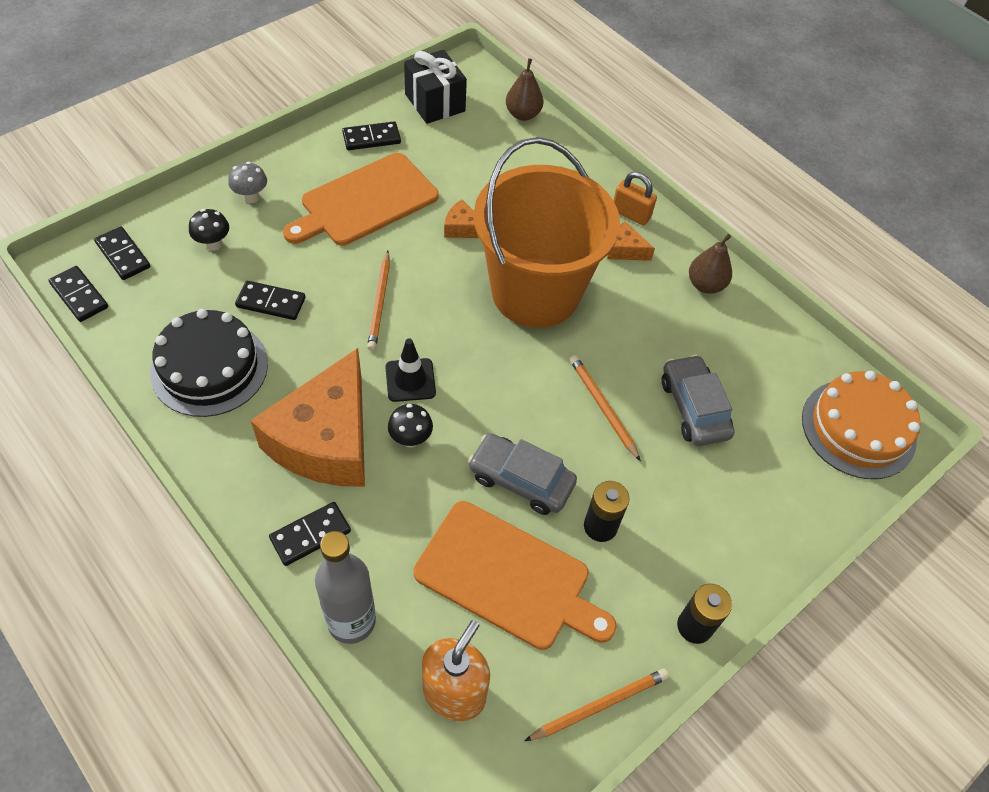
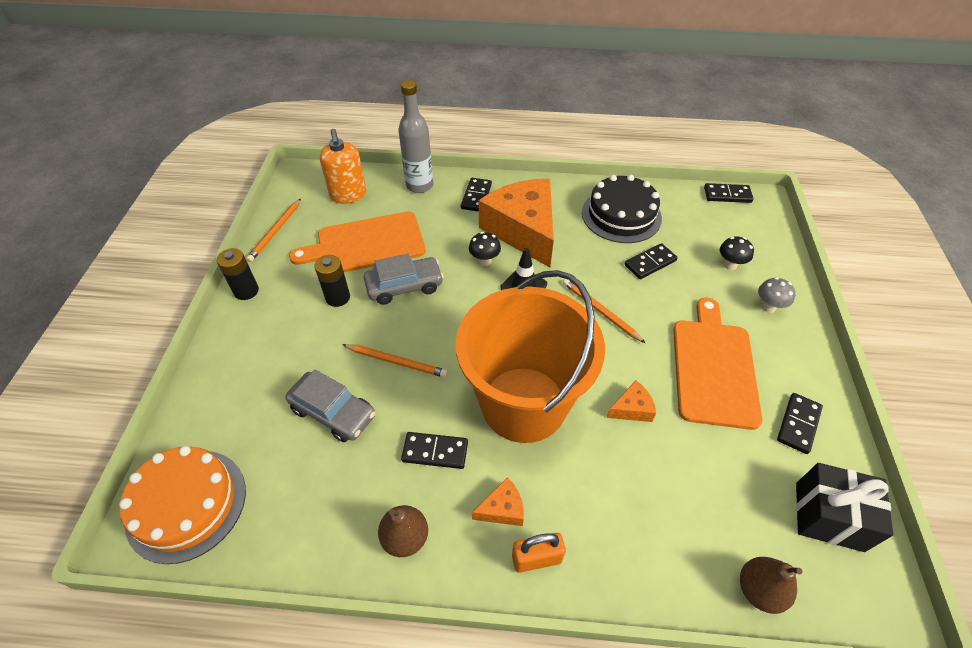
camera: 140 degrees right, 5 degrees down
black domino [94,226,150,280] -> black domino moved to [401,432,468,469]

